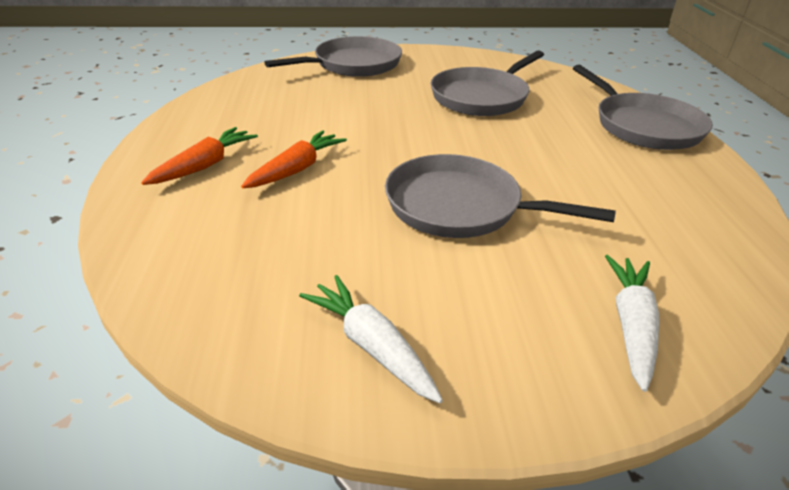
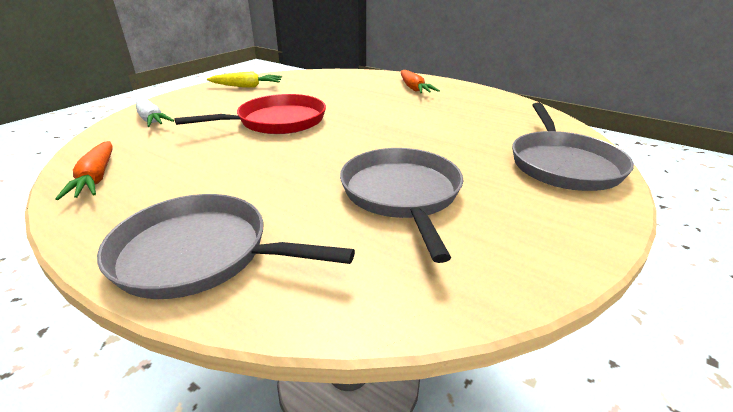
camera: 130 degrees right, 5 degrees down
orange carrot [241,130,347,188] -> orange carrot moved to [55,141,113,200]
white carrot [299,275,443,403] -> yellow carrot [207,71,282,88]
grey pan [385,154,616,238] -> red pan [174,94,326,134]

